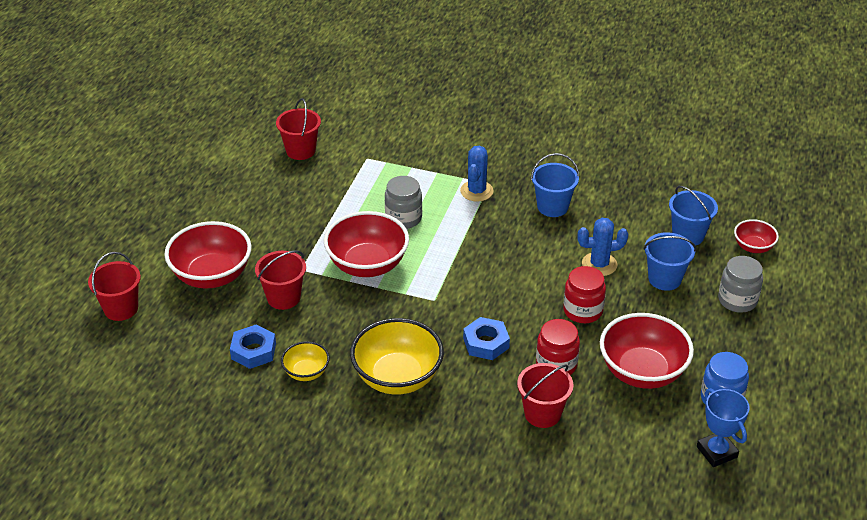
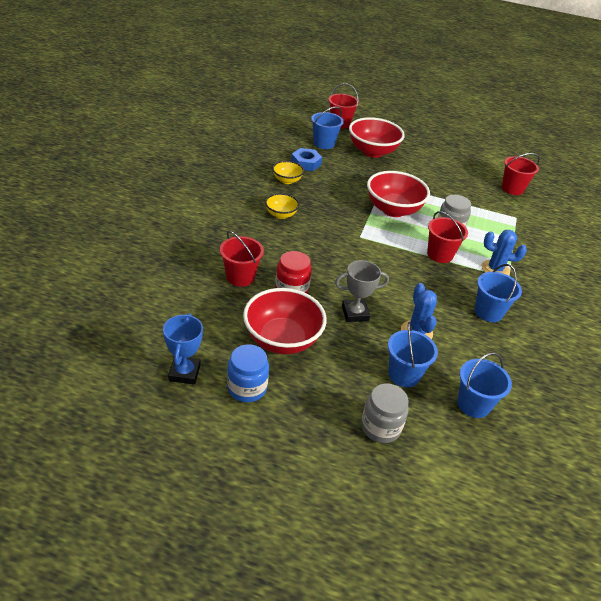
camera: 85 degrees right, 0 degrees up
red bucket [255,250,306,310] -> red bucket moved to [427,211,468,263]
yellow bowl [350,318,444,395] -> yellow bowl [265,193,299,219], size x0.52
blue nut [463,317,510,360] -> none
red jar [563,266,606,323] -> grey trophy [335,260,389,322]
blue trophy [697,388,750,467] -> blue trophy turned 60 degrees counterclockwise [163,313,203,384]
red bowl [734,219,779,253] -> none
none -> blue bucket [311,107,344,149]

